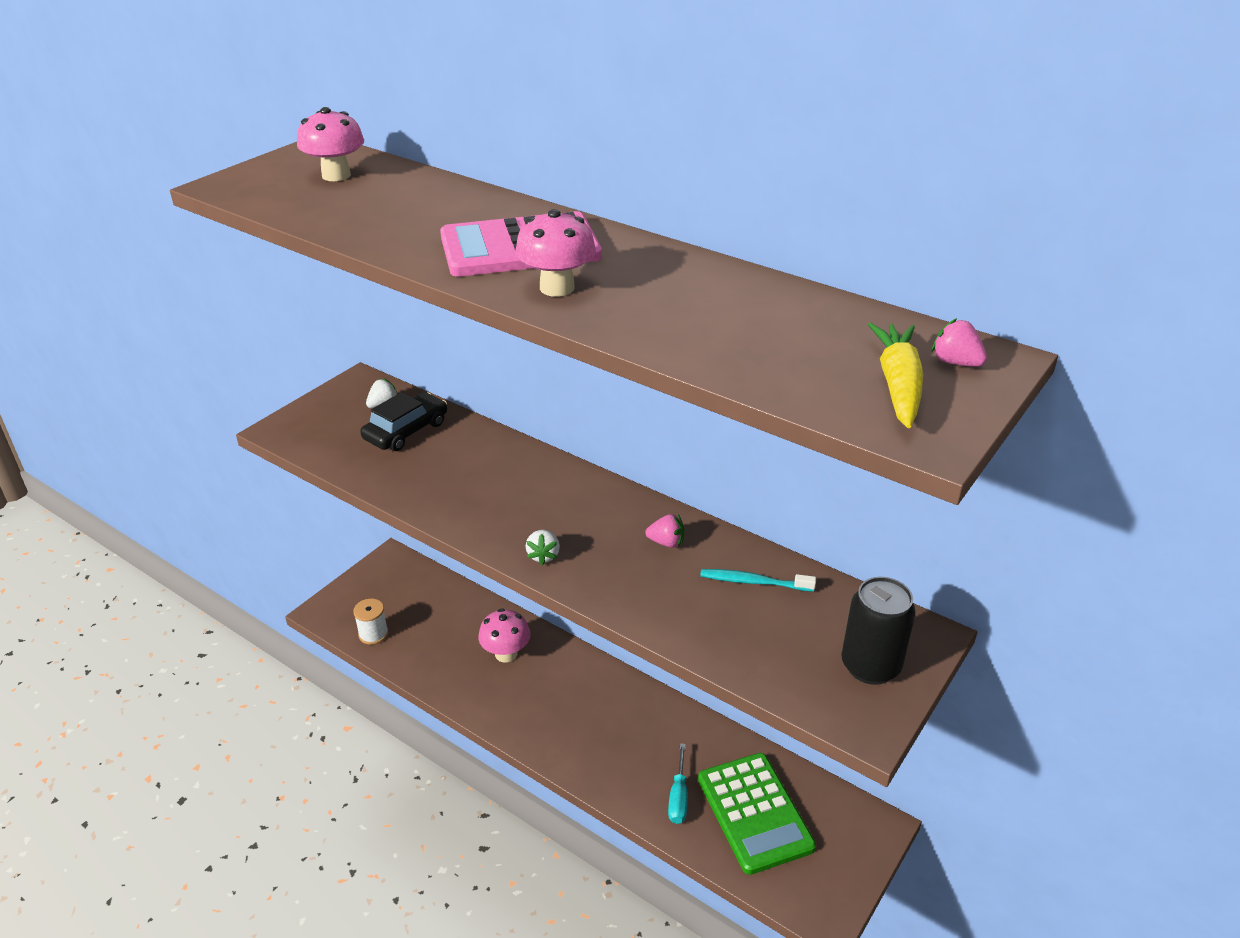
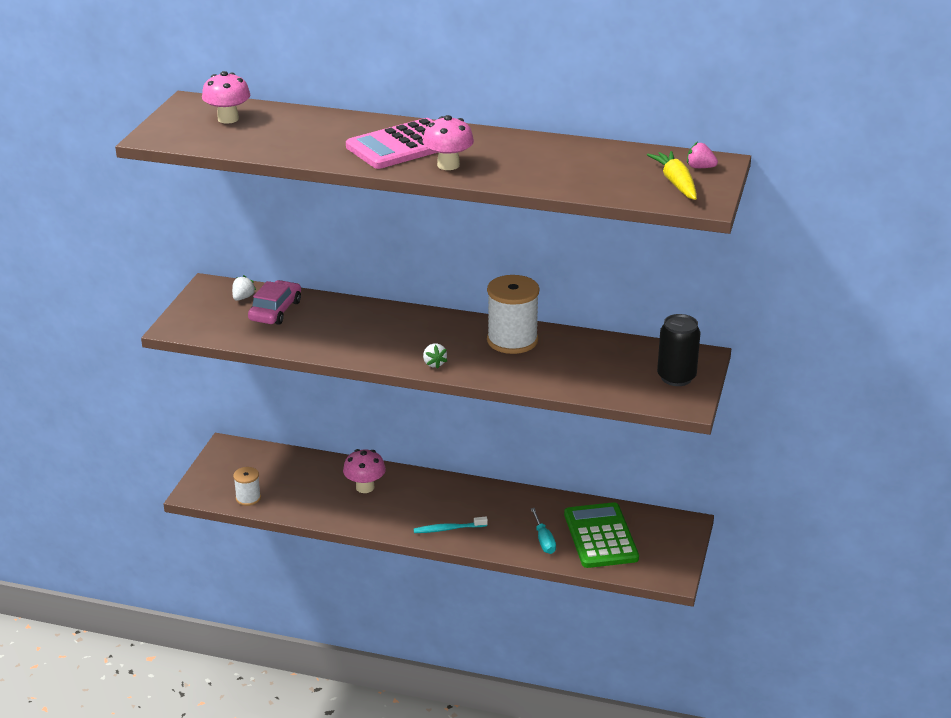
camera: 20 degrees left, 5 degrees down
black car [360,392,447,451] -> pink car [248,280,301,325]
pink strawberry [645,514,684,548] -> white spool [487,275,540,354]
green calculator [698,753,816,875] -> green calculator turned 150 degrees counterclockwise [564,502,639,568]
turquoise toothbrush [700,569,816,592] -> turquoise toothbrush moved to [414,516,488,533]

